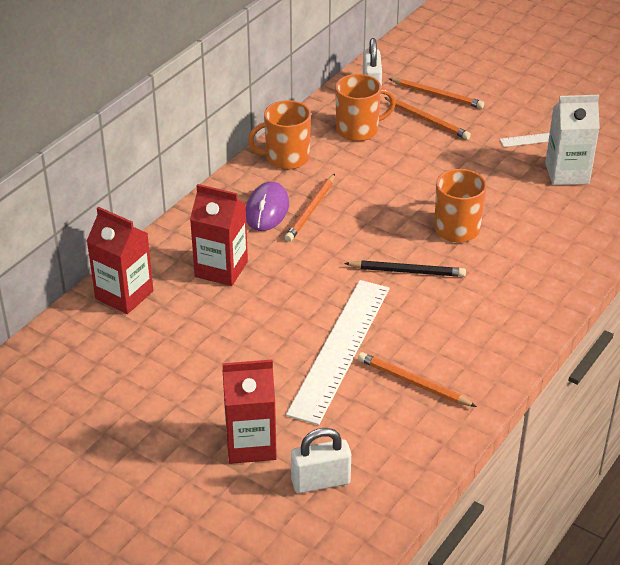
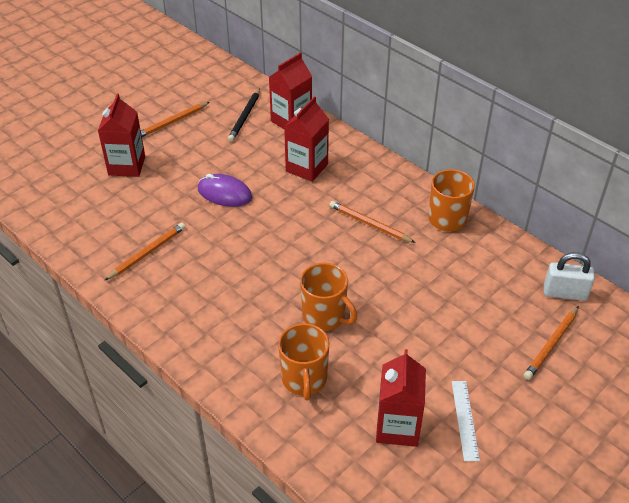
camera: 100 degrees right, 5 degrees up
purple mouse [246,182,289,231] -> purple mouse moved to [198,174,252,207]
white ruler [286,280,390,425] -> none
white padlock [291,428,351,493] -> none
orange mug [335,74,396,141] -> orange mug moved to [278,323,329,401]
black pencil [344,260,466,277] -> black pencil moved to [228,88,260,142]
orange pencil [384,97,471,140] -> orange pencil moved to [141,102,210,137]
white carton [545,95,600,185] -> red carton [376,349,426,447]

